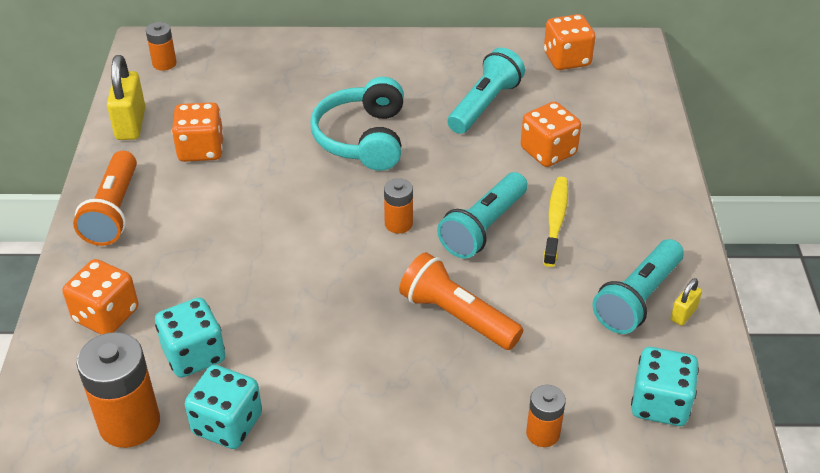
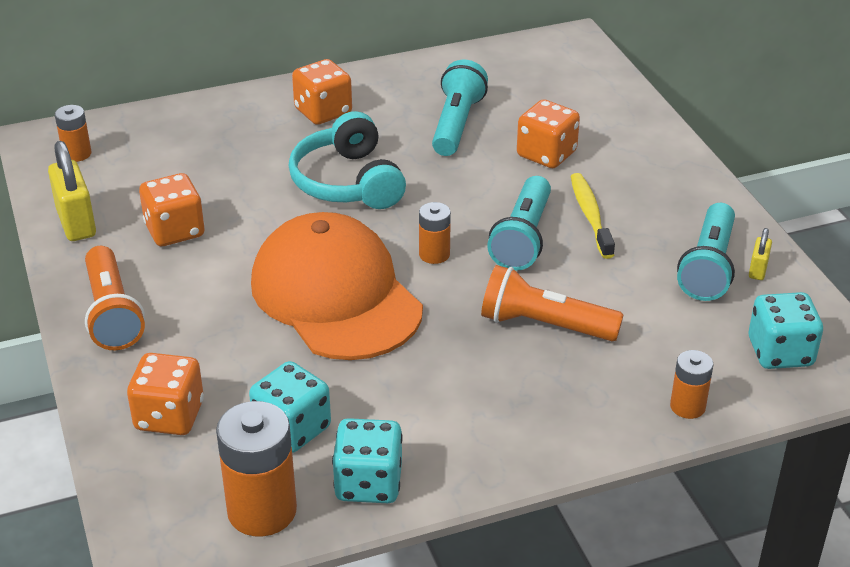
camera: 20 degrees left, 5 degrees down
orange dice [544,14,596,70] -> orange dice moved to [292,59,352,125]
none -> orange cap [251,212,423,360]

